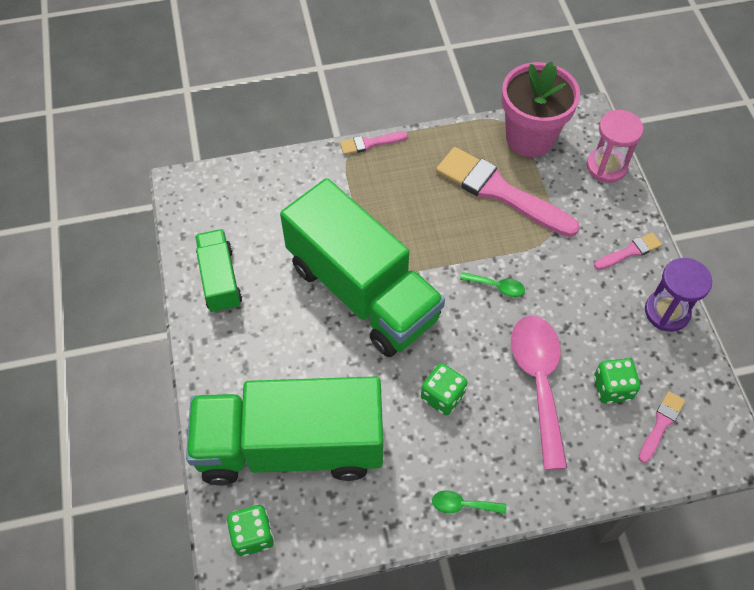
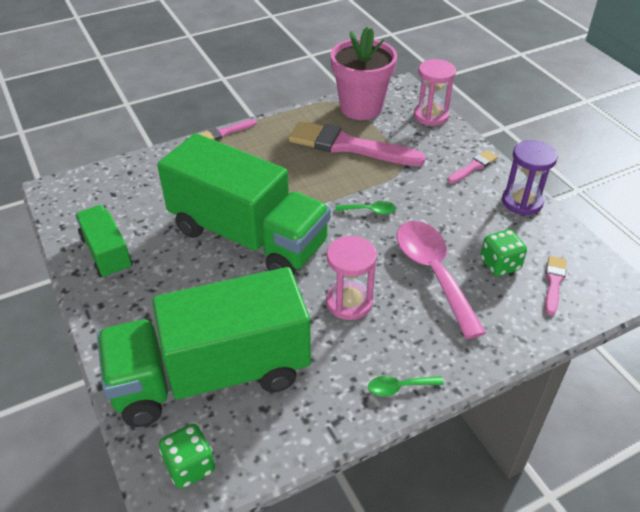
camera: 15 degrees left, 15 degrees down
green dice [421,363,467,415] -> pink hourglass [326,236,377,320]

